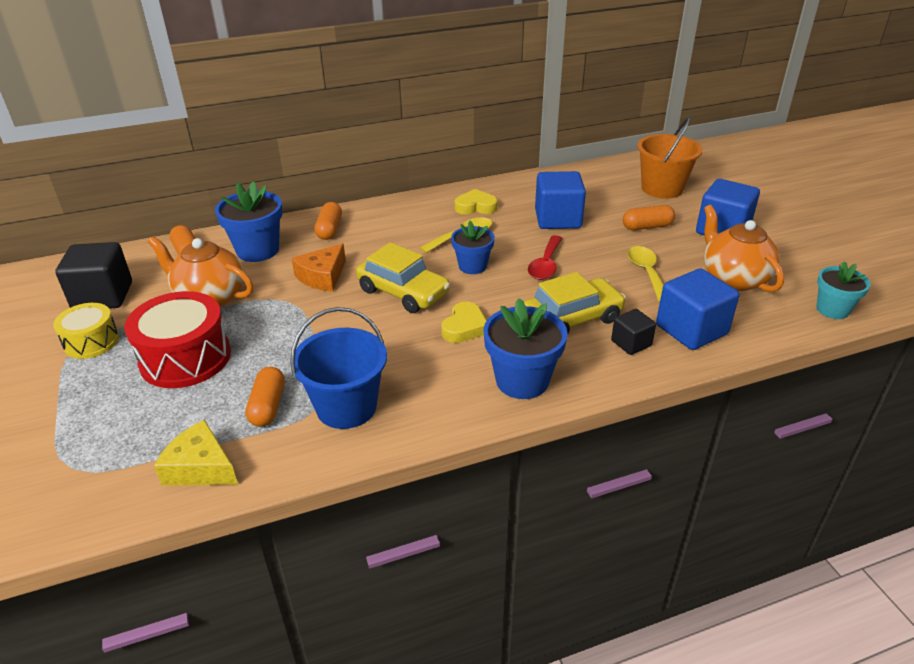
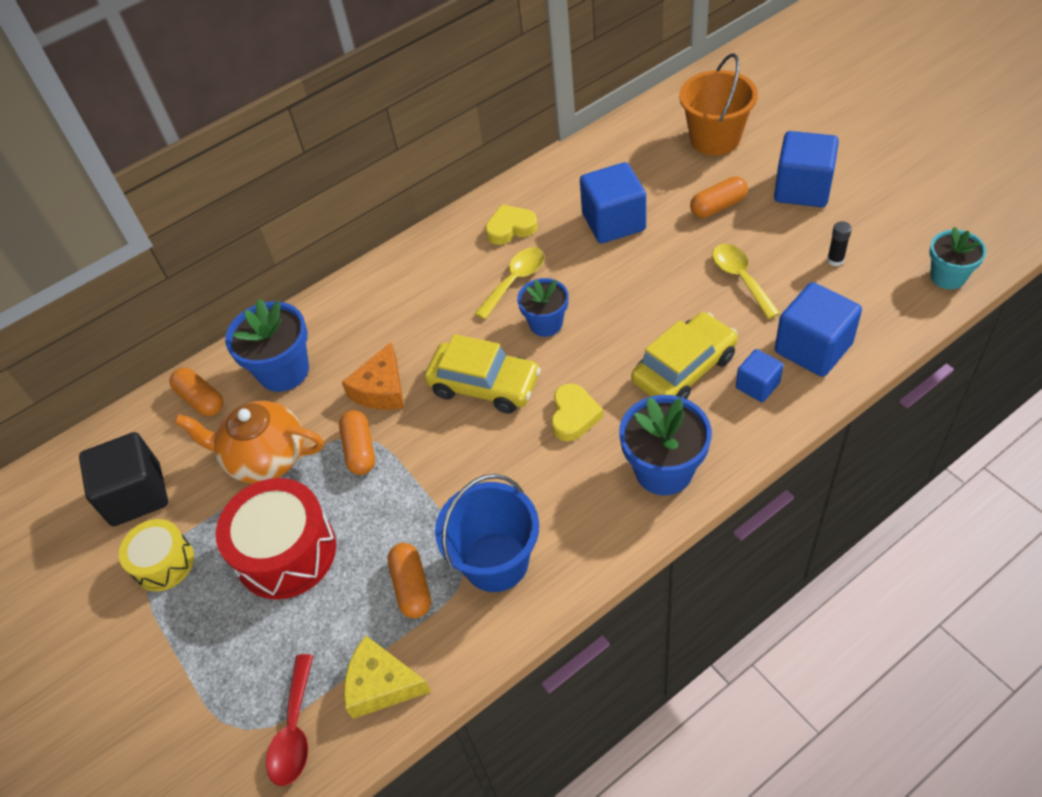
camera: 10 degrees left, 15 degrees up
orange capsule [314,202,342,240] -> orange capsule moved to [339,410,375,475]
red spoon [528,235,563,280] -> red spoon moved to [266,654,313,786]
black cube [611,309,656,355] -> blue cube [736,349,783,402]
orange teapot [704,205,784,292] -> black glue stick [827,221,852,266]

